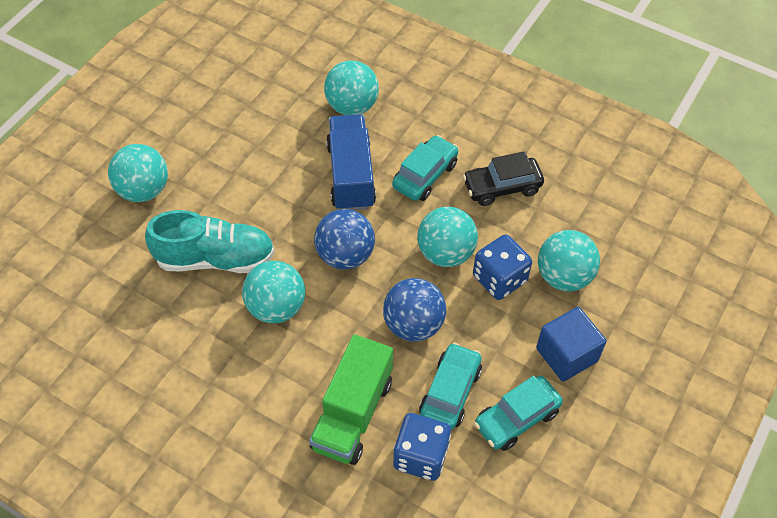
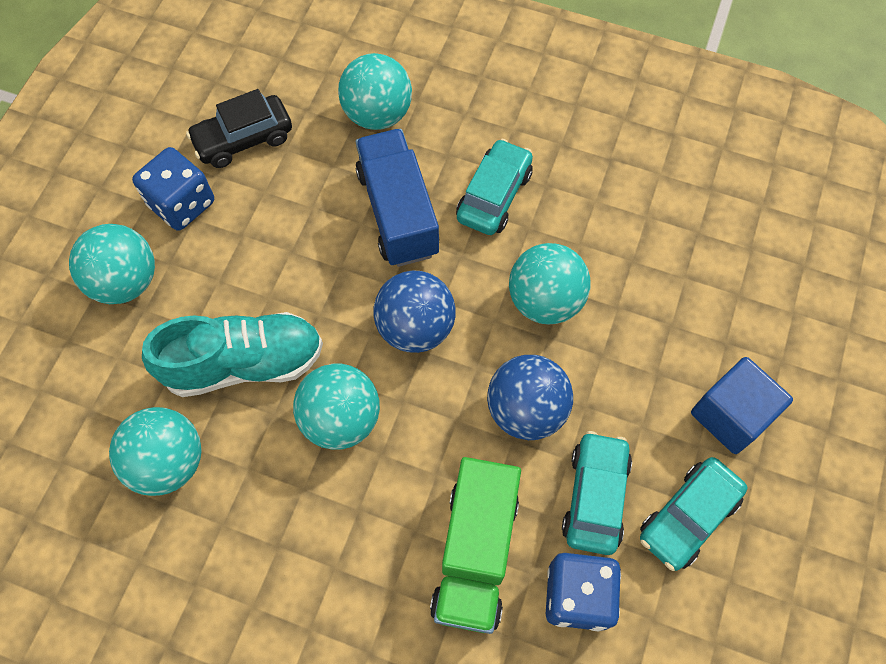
camera: 10 degrees left, 10 degrees up
black car [463,151,544,206] -> black car moved to [186,89,292,168]
blue dice [473,234,532,300] -> blue dice moved to [132,147,214,231]
turquoise ball [538,230,600,291] -> turquoise ball moved to [109,407,202,496]

